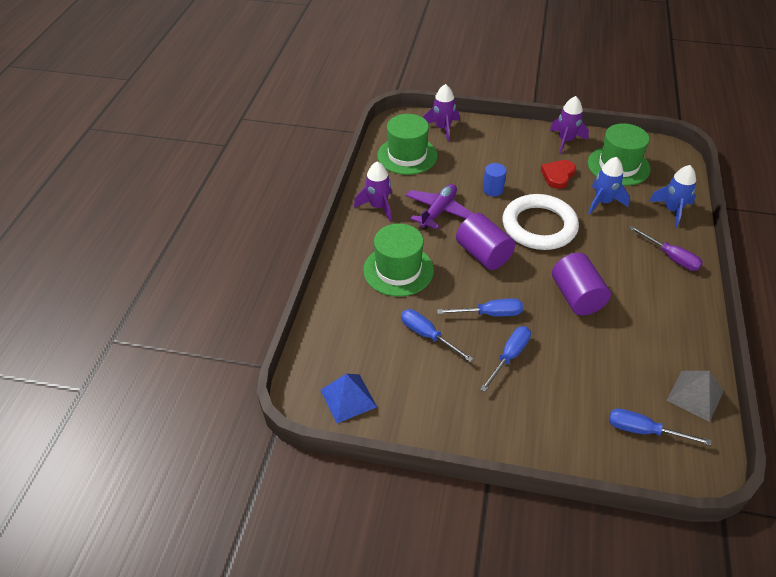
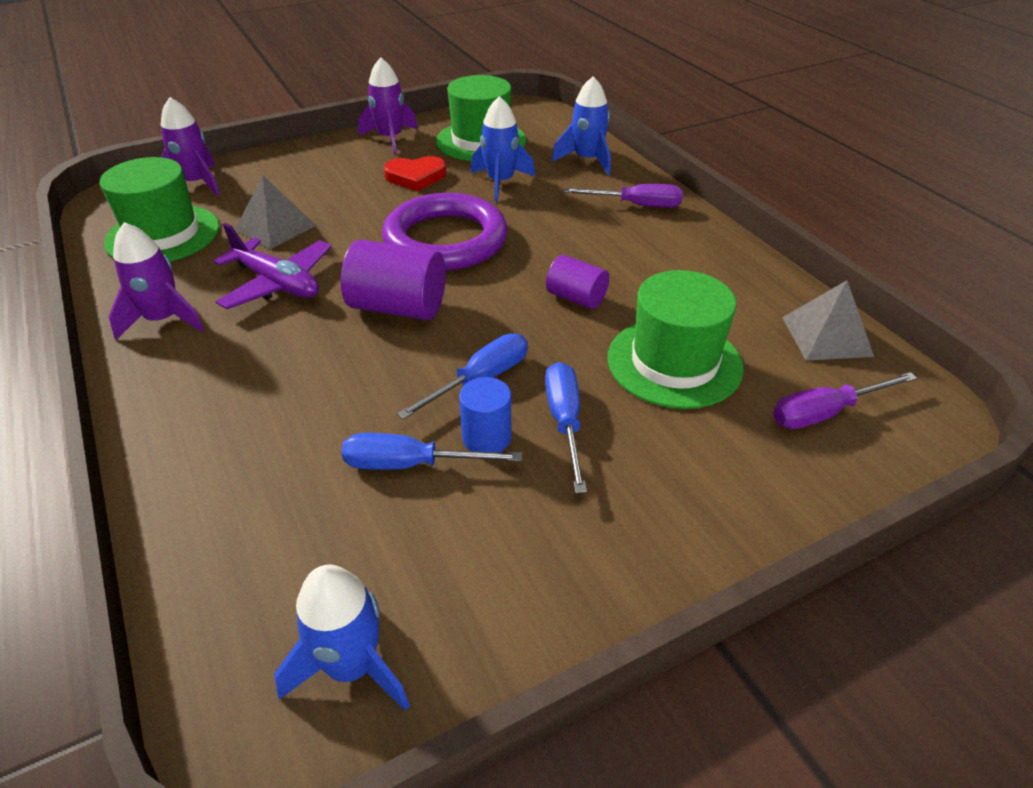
camera: 40 degrees left, 5 degrees down
blue pyramid [321,374,377,423] -> blue rocket [274,564,410,711]
green hat [363,224,434,297] -> green hat moved to [607,270,744,409]
purple plane [406,184,474,230] -> purple plane turned 135 degrees clockwise [213,223,332,309]
blue cylinder [483,163,507,196] -> blue cylinder moved to [459,377,511,452]
white ring [503,194,579,250] -> purple ring [382,193,508,271]
red heart [541,160,576,189] -> red heart turned 90 degrees counterclockwise [384,156,446,192]
purple cylinder [552,253,611,316] -> purple cylinder [546,255,609,309], size x0.61
blue screwdriver [609,409,712,445] -> purple screwdriver [773,372,917,429]
none -> grey pyramid [235,176,317,249]

